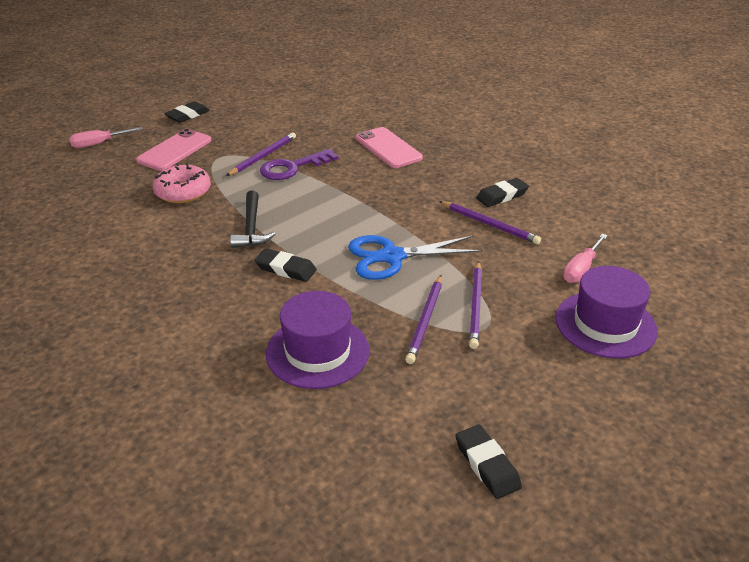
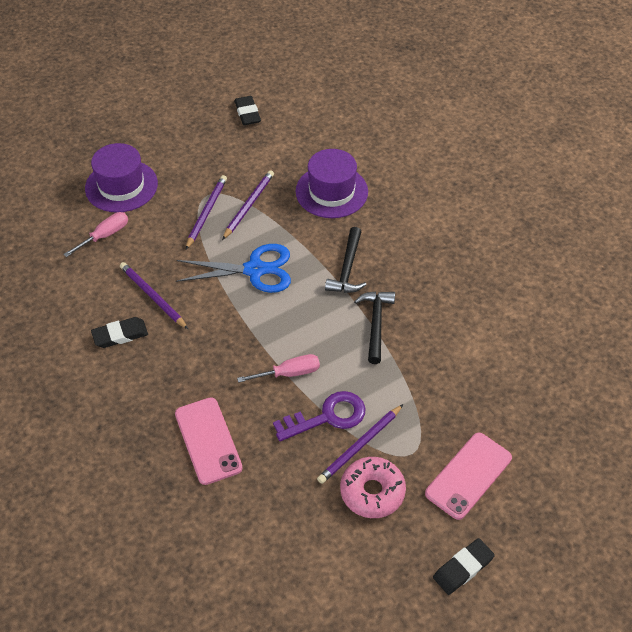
camera: 170 degrees left, 15 degrees up
pink screwdriver [69,127,143,148] -> pink screwdriver moved to [237,354,320,383]
pink donut [152,163,211,203] -> pink donut moved to [340,457,406,518]
black eraser [255,248,317,282] -> black hammer [325,227,366,293]

